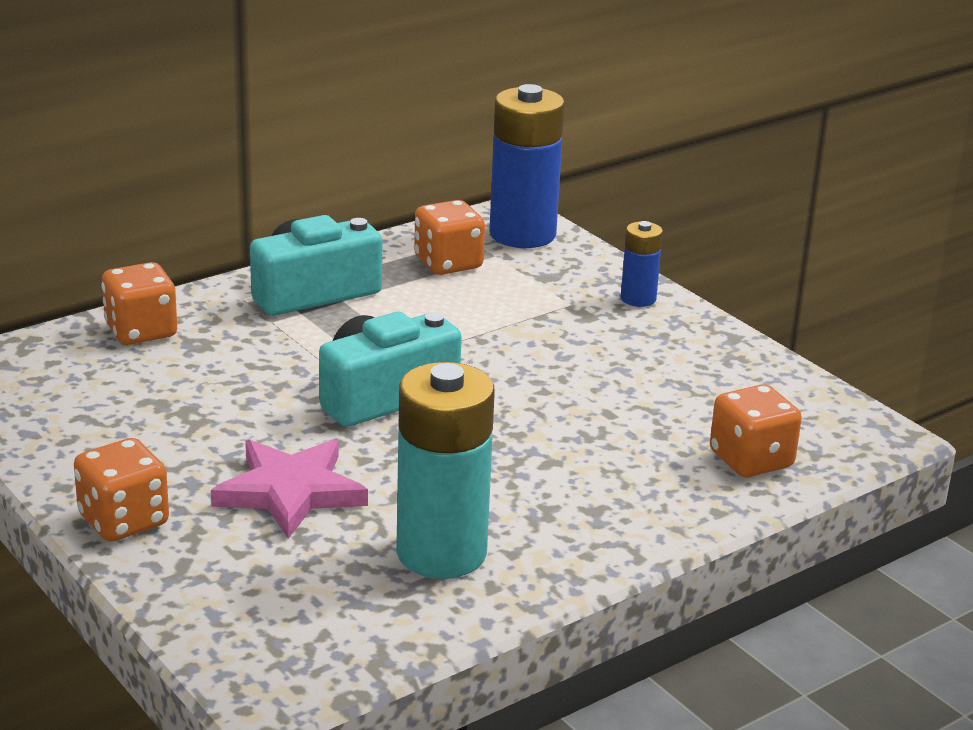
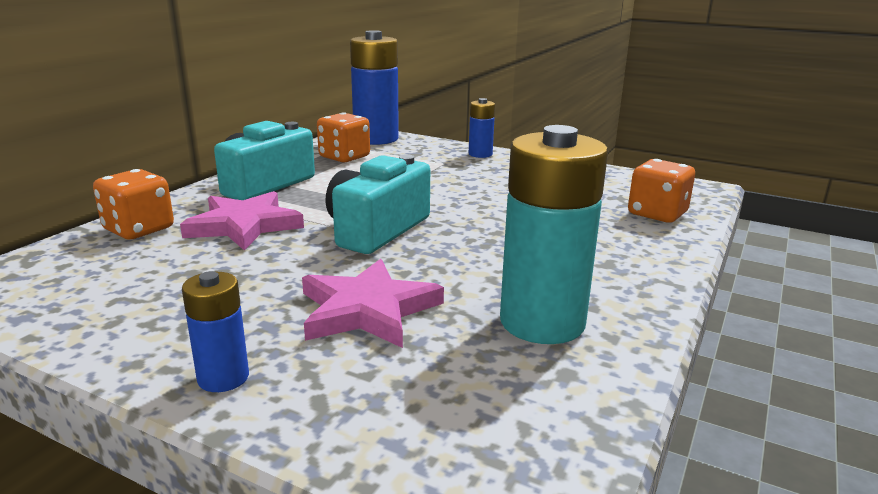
camera: 25 degrees left, 5 degrees down
orange dice [74,438,169,542] -> blue battery [182,271,249,392]
none -> pink star [180,191,304,251]

